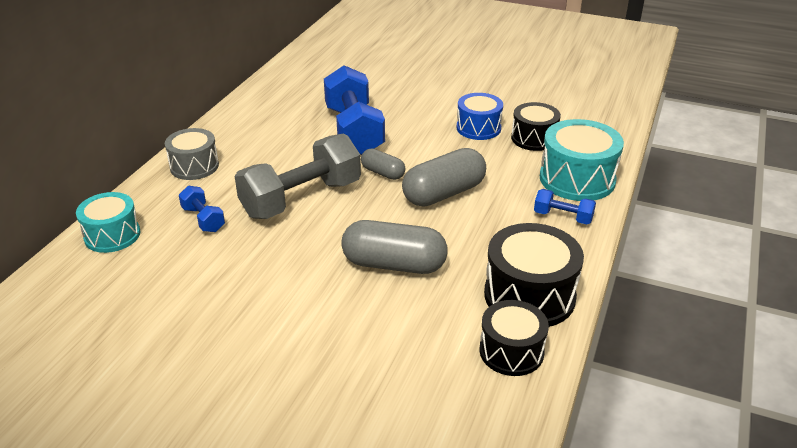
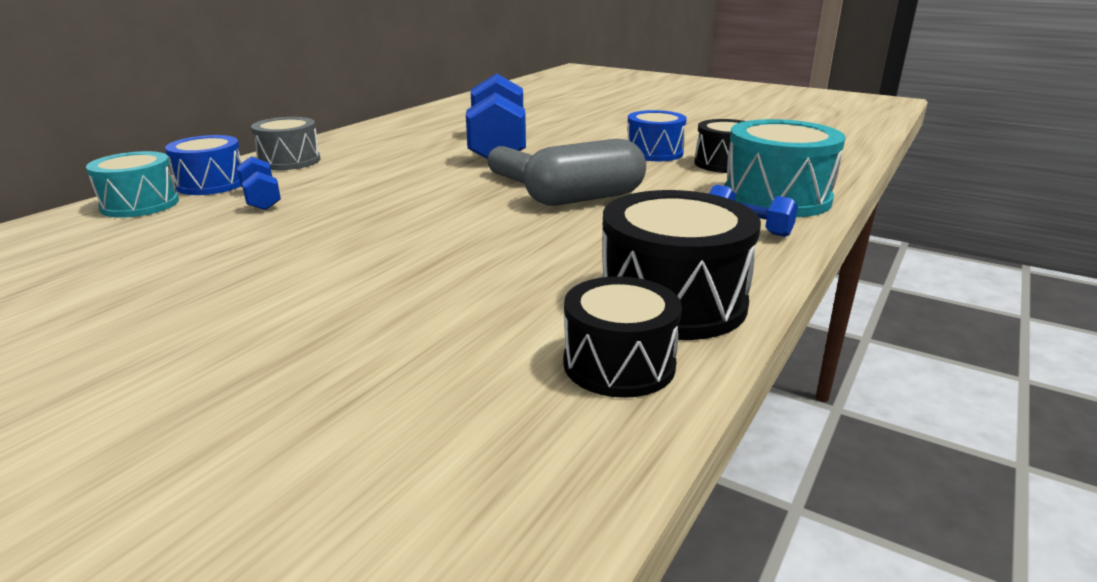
camera: 10 degrees right, 10 degrees down
grey dumbbell [235,134,361,219] -> none
grey capsule [341,220,448,274] -> none
none -> blue drum [165,135,242,195]

